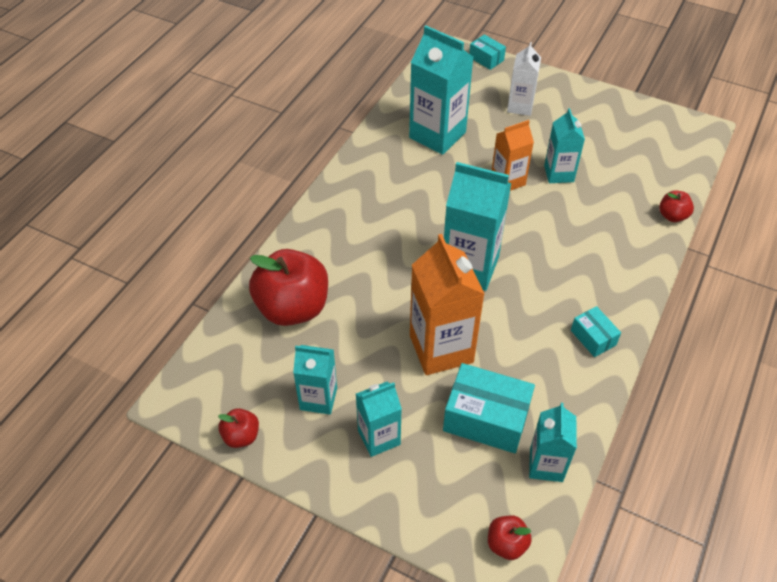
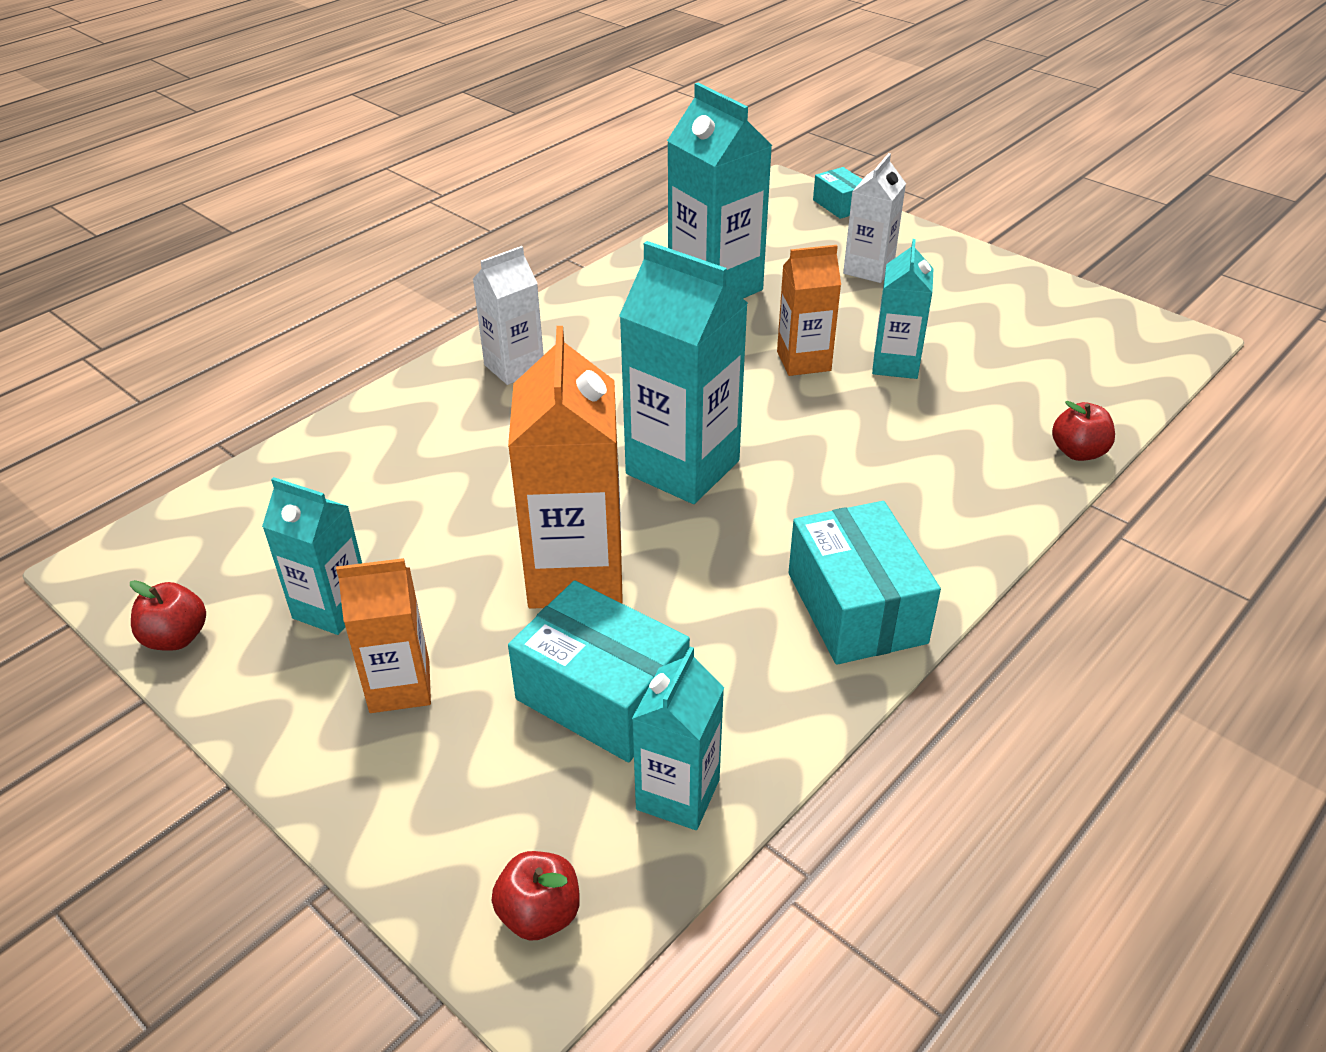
camera: 15 degrees right, 10 degrees down
red apple [249,249,328,326] -> none
turquoise carton [356,382,402,457] -> orange carton [336,558,431,713]
turquoise box [571,306,621,357] -> turquoise box [788,501,941,665], size x1.84
none -> white carton [473,246,544,385]

